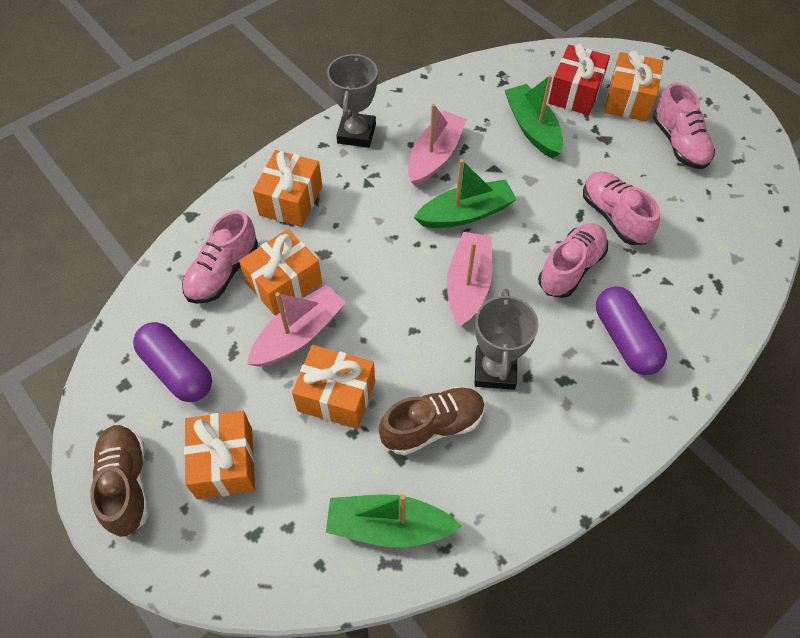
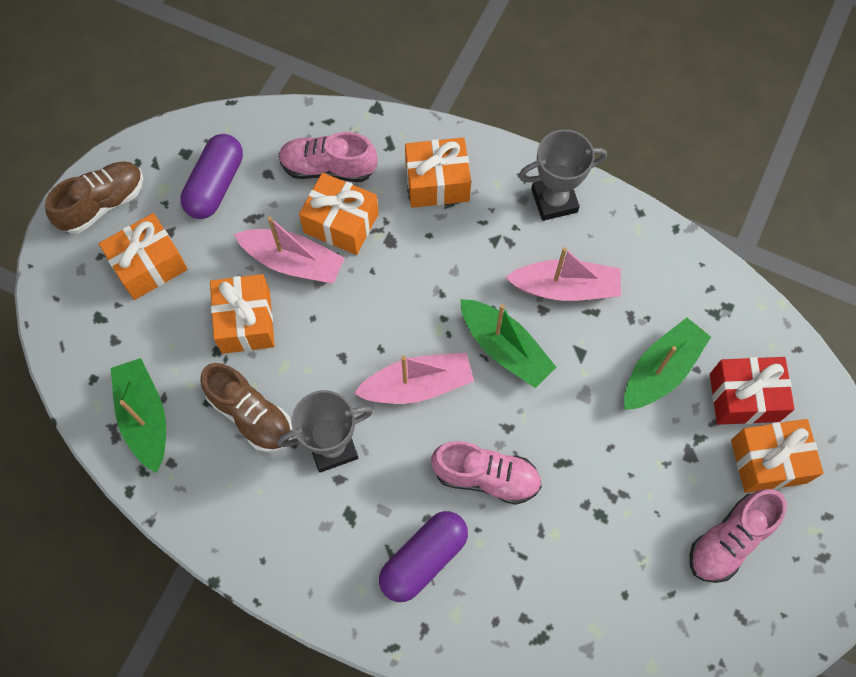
camera: 65 degrees right, 10 degrees up
pink shoe [583,171,660,245] -> none

